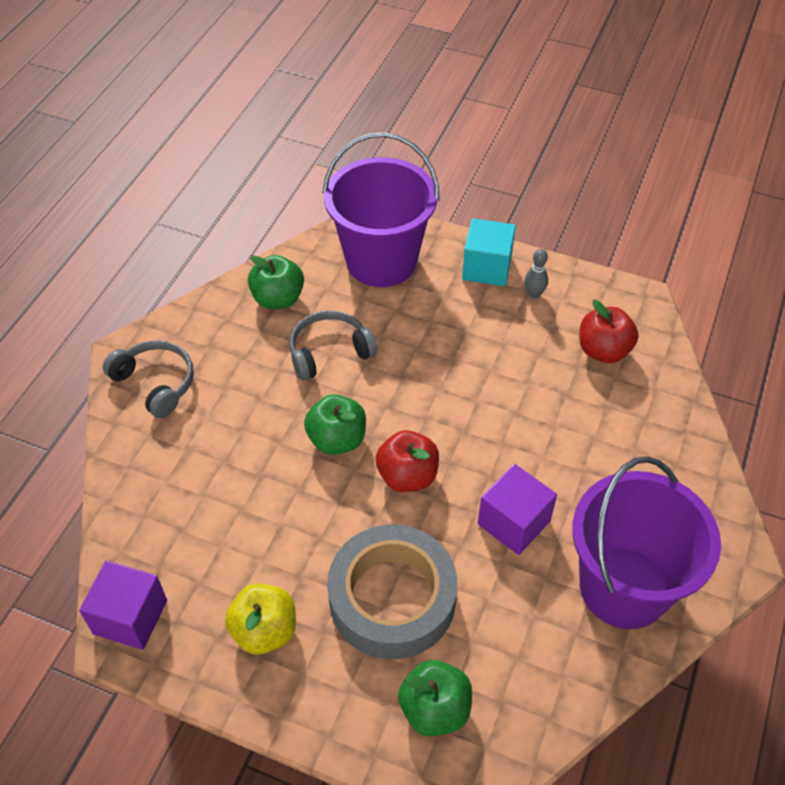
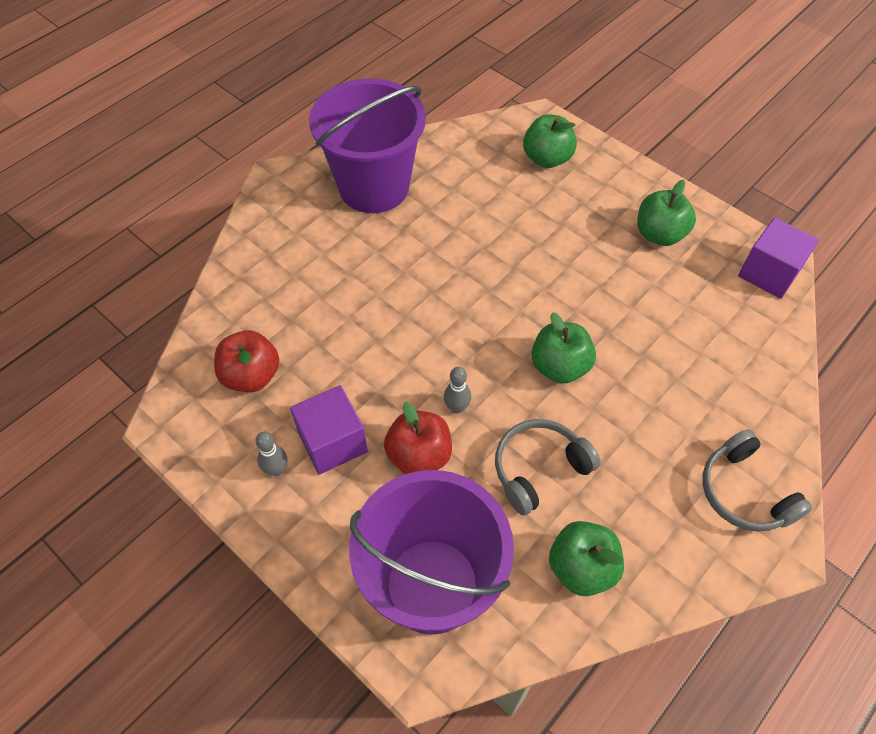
camera: 160 degrees left, 5 degrees up
yellow apple [225,583,296,654] -> green apple [637,180,696,246]
grey headphones [289,311,377,380] -> grey headphones turned 150 degrees clockwise [495,419,601,515]
grey tape [327,525,458,659] -> none
red apple [376,430,439,492] -> red apple moved to [384,402,452,474]
turquoise cube [462,218,516,286] -> none
purple cube [478,464,557,555] -> purple cube moved to [290,385,368,475]
none -> grey bowling pin [444,367,471,413]

